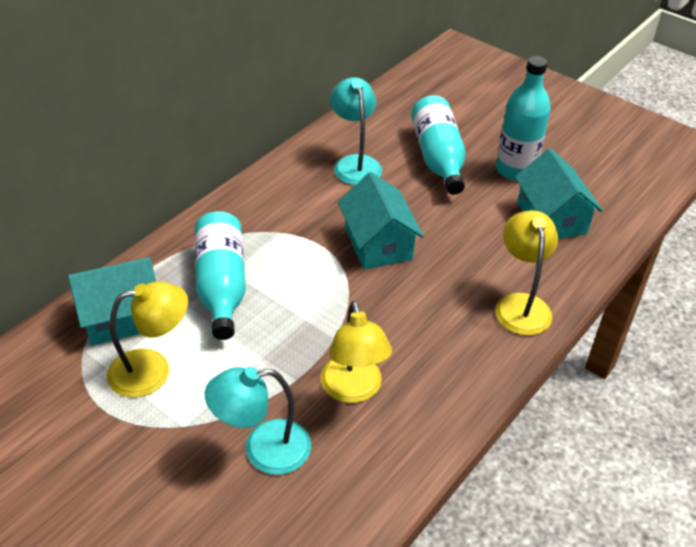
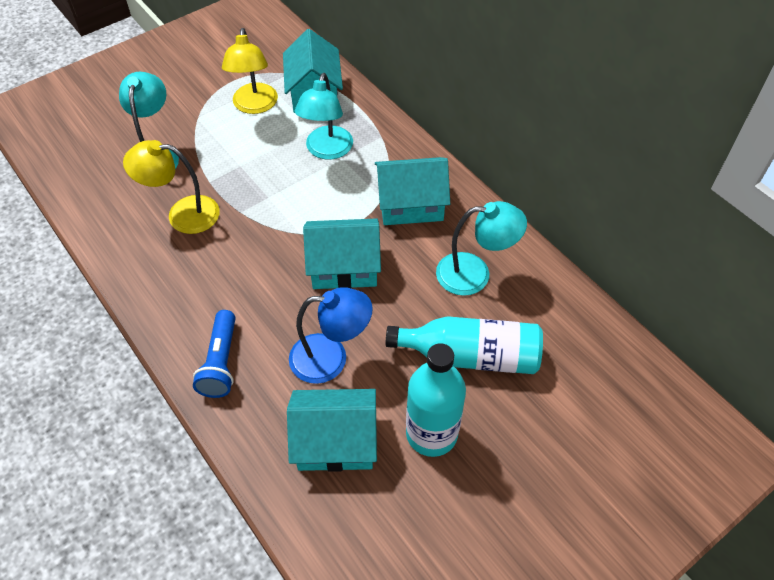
camera: 105 degrees right, 10 degrees up
turquoise bottle [195,211,246,340] -> turquoise lamp [295,73,353,160]
yellow lamp [495,210,558,336] -> blue flashlight [193,310,236,398]
none -> blue lamp [289,287,373,384]
none -> turquoise house [375,157,450,225]

